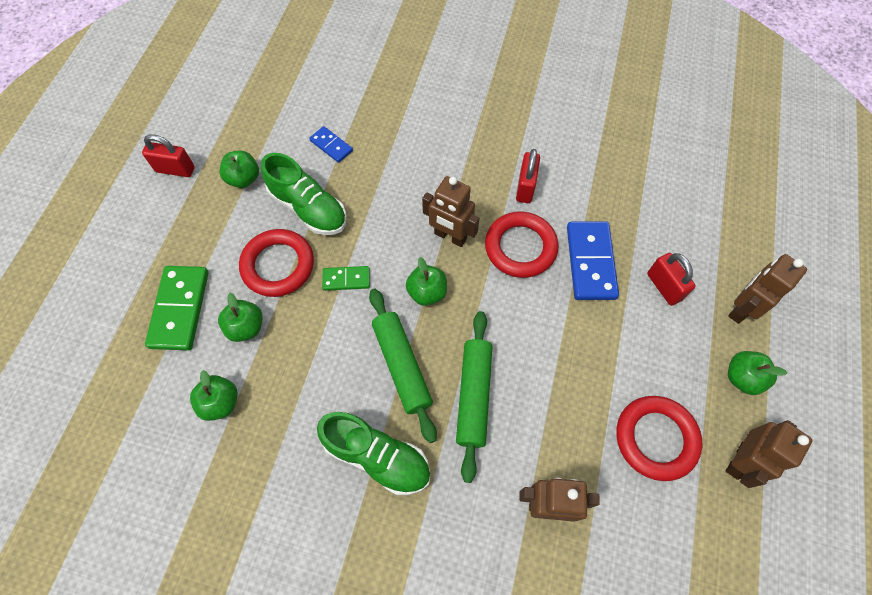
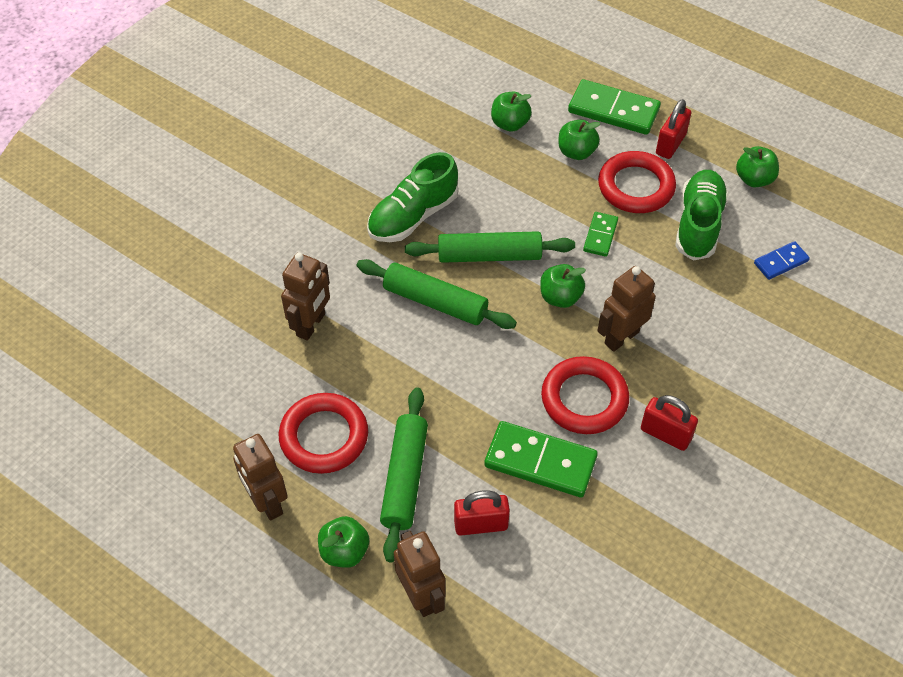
camera: 110 degrees right, 10 degrees down
red padlock [142,134,195,177] -> red padlock moved to [656,99,691,159]
green shoe [261,153,347,235] -> green shoe turned 135 degrees clockwise [675,170,729,261]
blue domino [567,221,619,300] -> green domino [484,421,598,498]
none -> green rolling pin [380,387,428,562]

